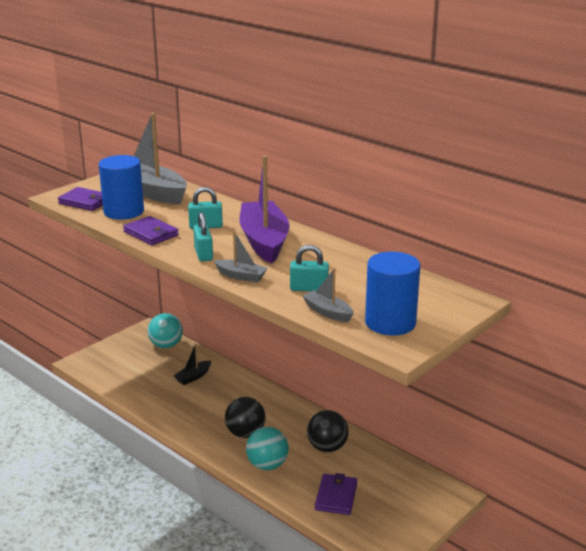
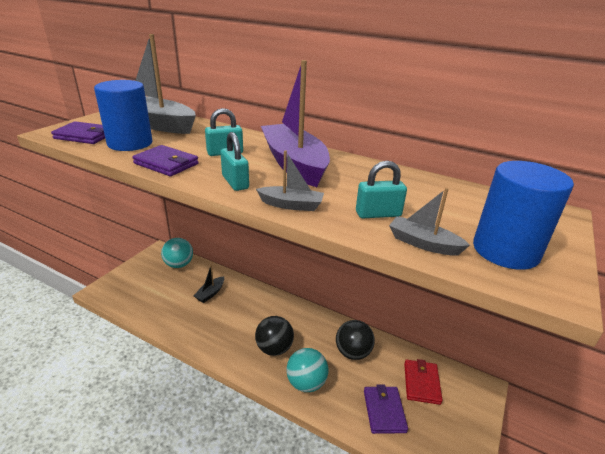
camera: 15 degrees left, 5 degrees up
none -> red wallet [404,359,443,405]

